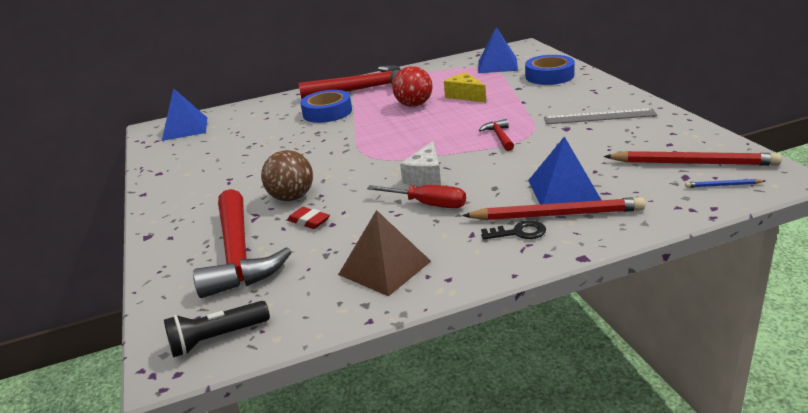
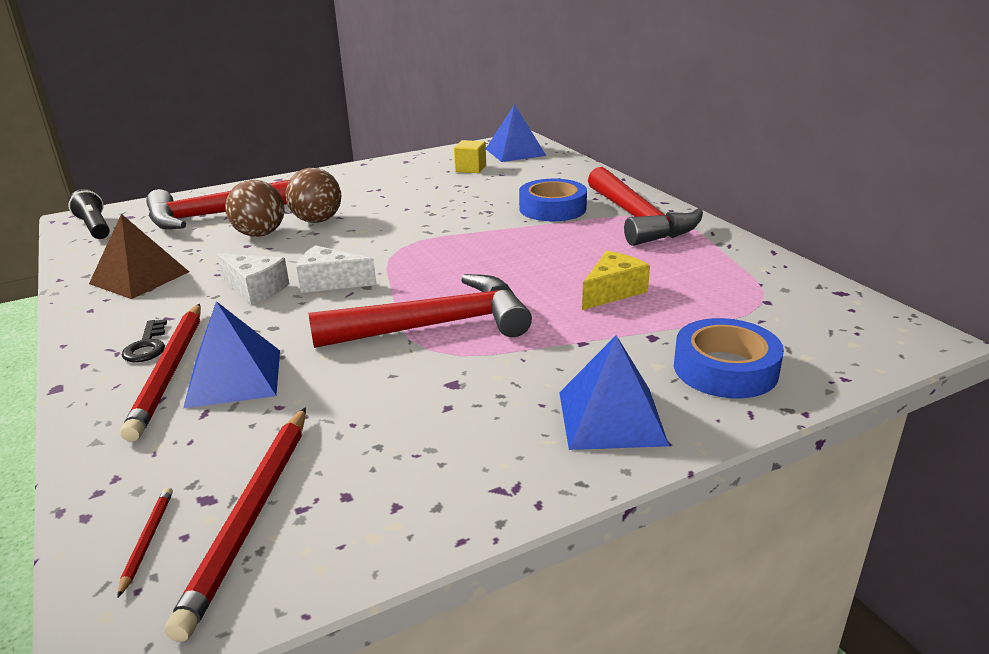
camera: 80 degrees right, 0 degrees up
red eraser [287,207,330,229] -> brown ball [225,180,284,237]
red screwdriver [367,185,466,208] -> white cheese [217,253,289,305]
red ball [392,66,432,107] -> none
blue pyramid [478,27,518,73] -> blue pyramid moved to [559,335,669,450]
red hammer [479,119,514,151] -> red hammer [308,274,532,348], size x2.26
grey ruler [544,108,657,124] -> none
blue pencil [685,179,765,188] -> red pencil [117,487,173,598]
none -> yellow cube [454,140,486,173]

